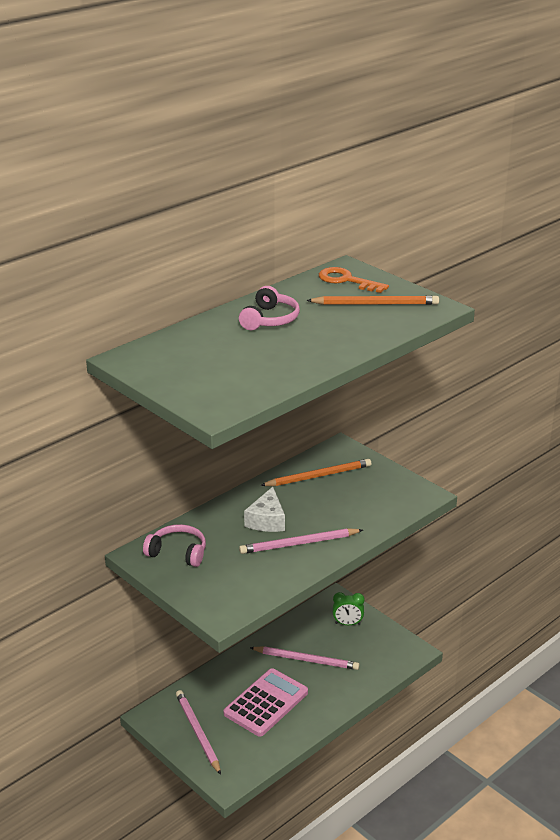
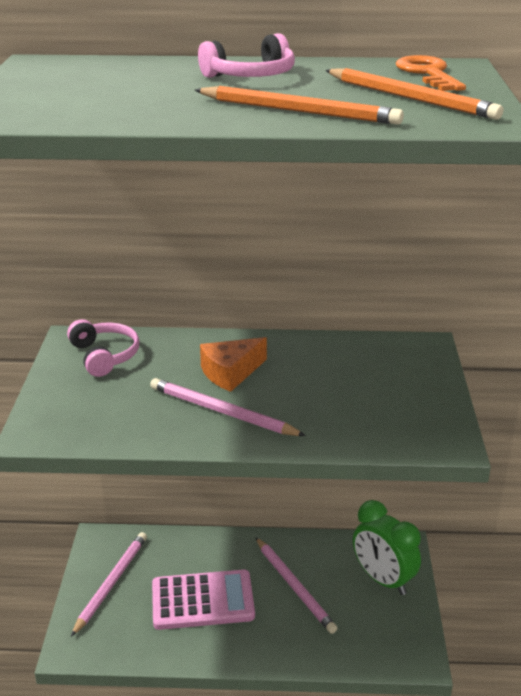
camera: 45 degrees right, 0 degrees up
white cheese [244,487,285,532] -> orange cheese [200,337,267,392]
orange pencil [260,459,371,486] -> orange pencil moved to [195,86,404,125]
green clock [333,592,364,625] -> green clock [353,500,421,595], size x1.69

